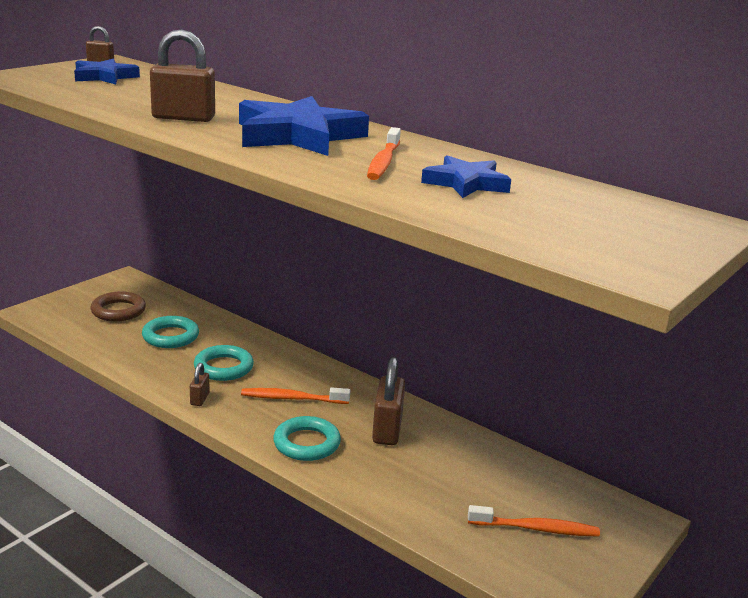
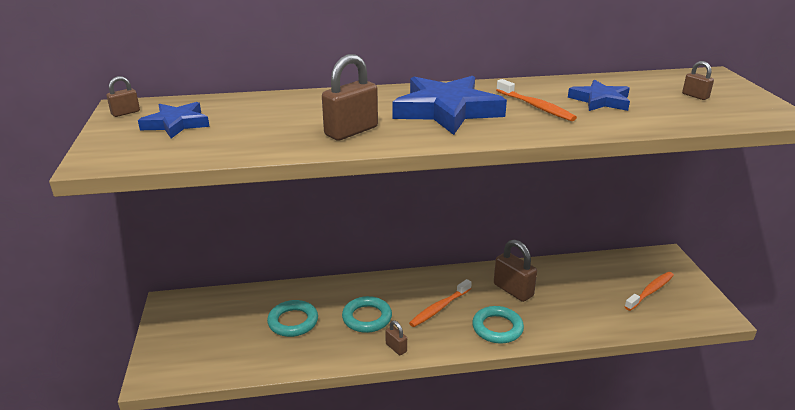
camera: 45 degrees left, 5 degrees up
brown ring [90,291,146,322] -> none
none -> brown padlock [682,61,714,100]

